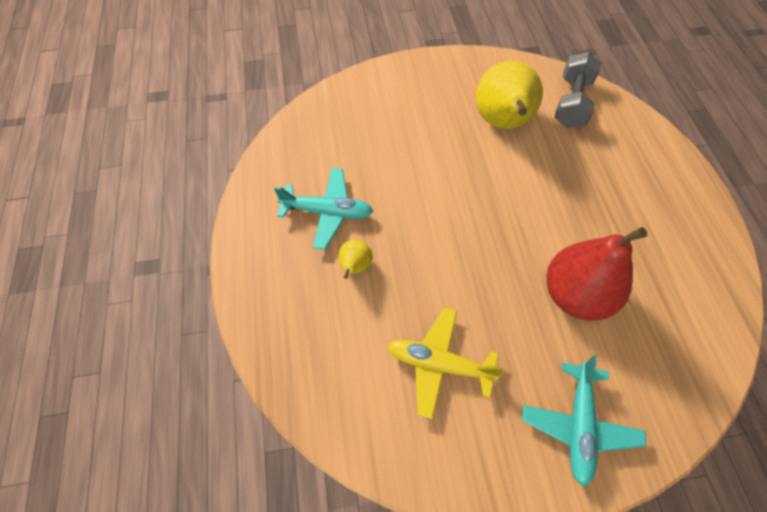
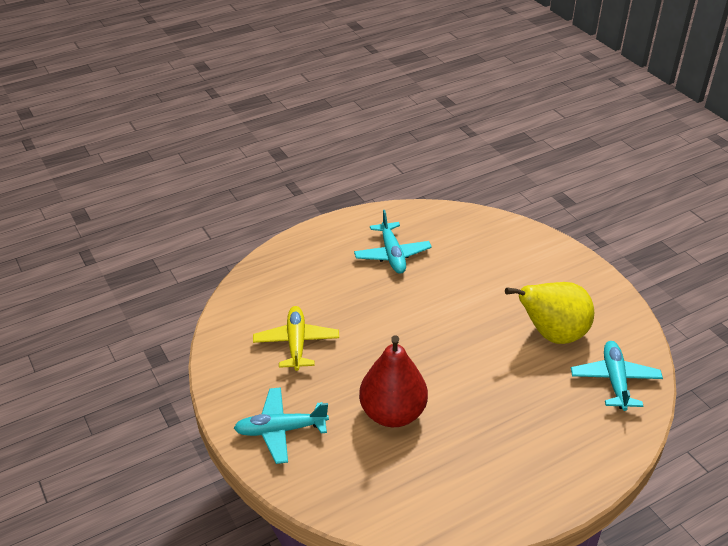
camera: 70 degrees right, 20 degrees down
yellow pear [338,240,373,279] -> none
grey dumbbell [554,52,601,128] -> turquoise plane [571,341,663,411]

